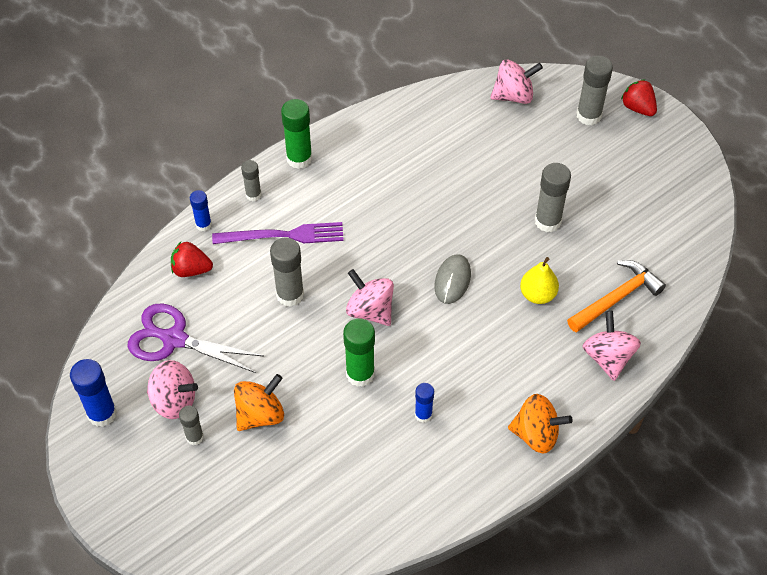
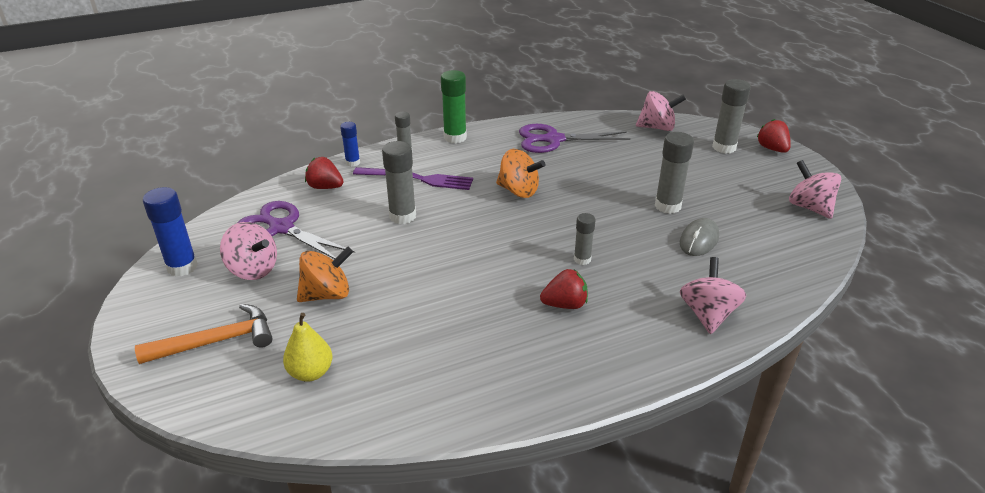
camera: 15 degrees right, 20 degrees down
grey glue stick [179,406,204,445] -> grey glue stick moved to [574,213,596,265]
green glue stick [343,318,375,387] -> none
pink spinning top [346,269,394,326] -> pink spinning top moved to [789,160,841,219]
blue glue stick [415,383,434,423] -> none
grey mouse [434,254,471,304] -> grey mouse moved to [680,218,719,256]
orange spinning top [508,394,573,454] -> orange spinning top moved to [496,149,545,198]
yellow pear [520,257,559,304] -> yellow pear moved to [283,313,332,382]
orange hammer [567,260,666,333] -> orange hammer moved to [135,304,273,364]
none -> purple scissors [519,124,630,153]
none -> red strawberry [540,269,588,309]

